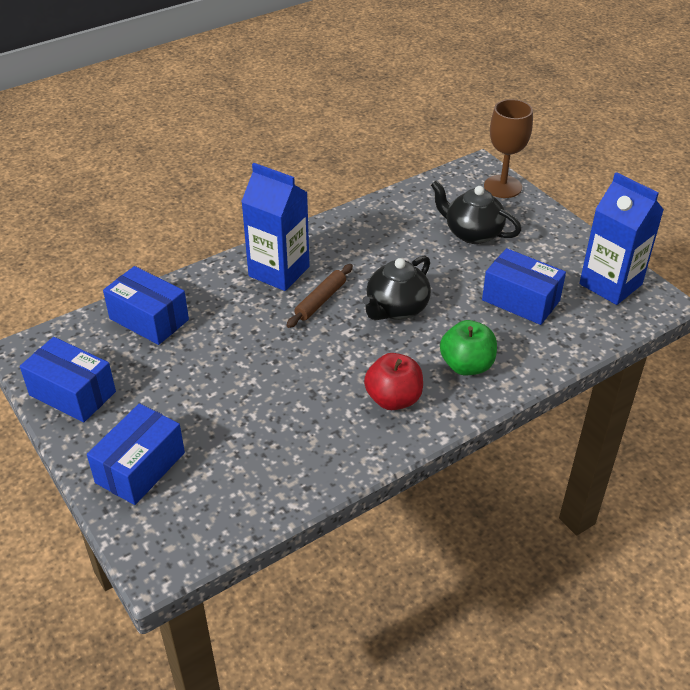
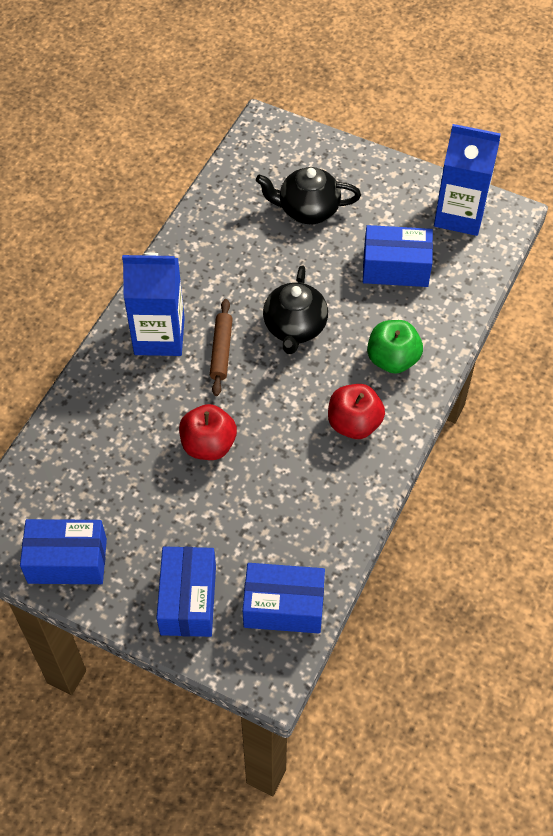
camera: 30 degrees left, 15 degrees up
blue box [103,266,189,345] -> blue box moved to [242,563,325,633]
brown goblet [484,99,533,198] -> none
none -> red apple [179,404,237,460]

